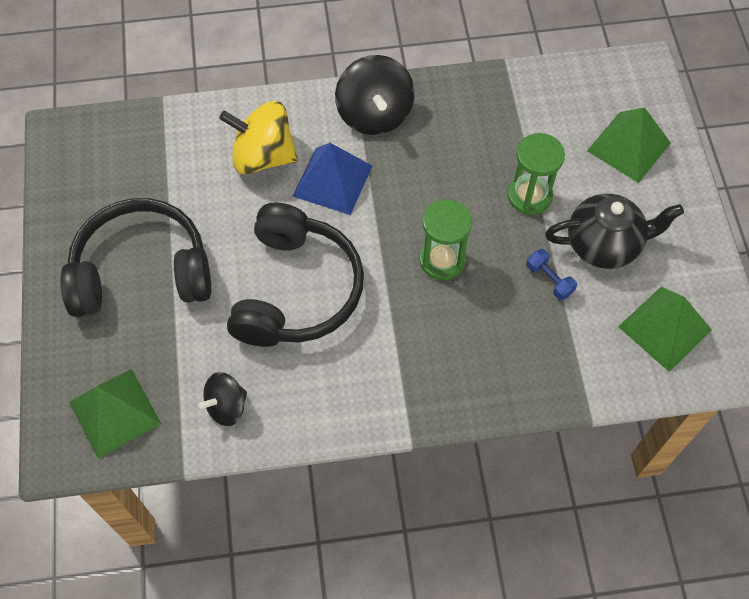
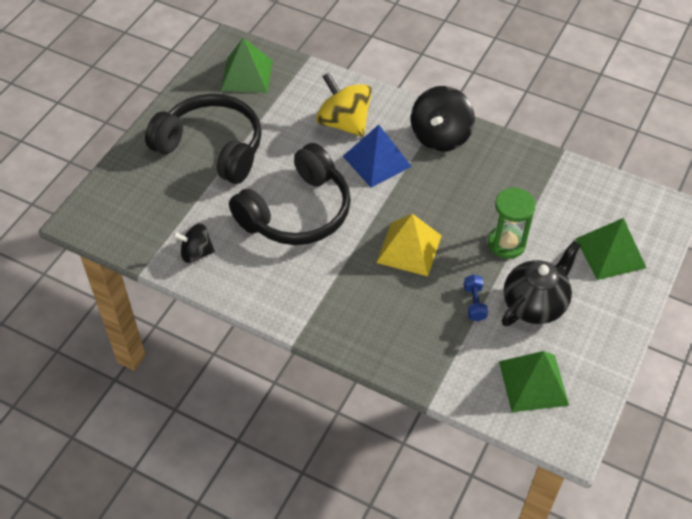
camera: 35 degrees right, 10 degrees down
green pyramid [69,369,161,459] -> green pyramid moved to [221,38,273,93]
green hourglass [419,199,472,280] -> yellow pyramid [376,214,442,276]
black teapot [545,194,684,269] -> black teapot turned 75 degrees counterclockwise [502,241,581,326]

